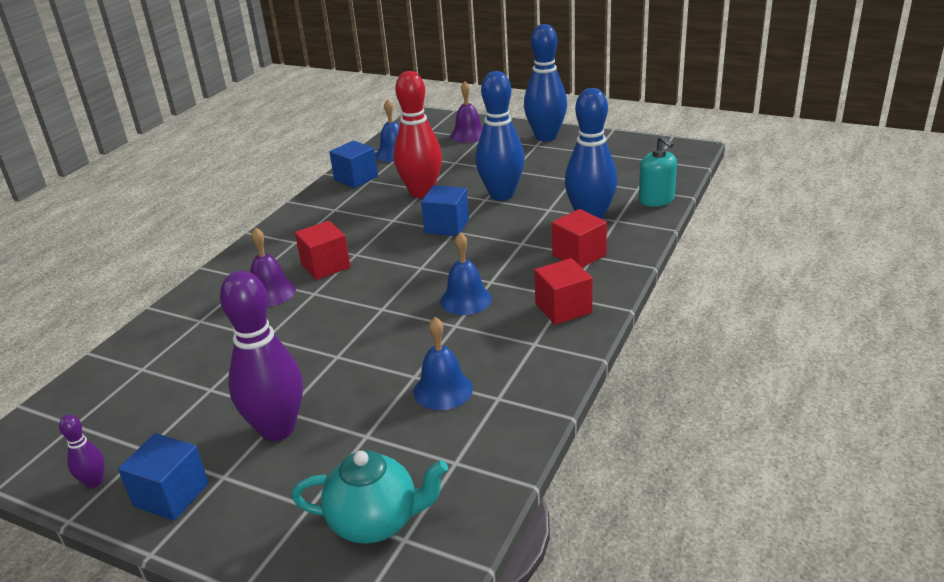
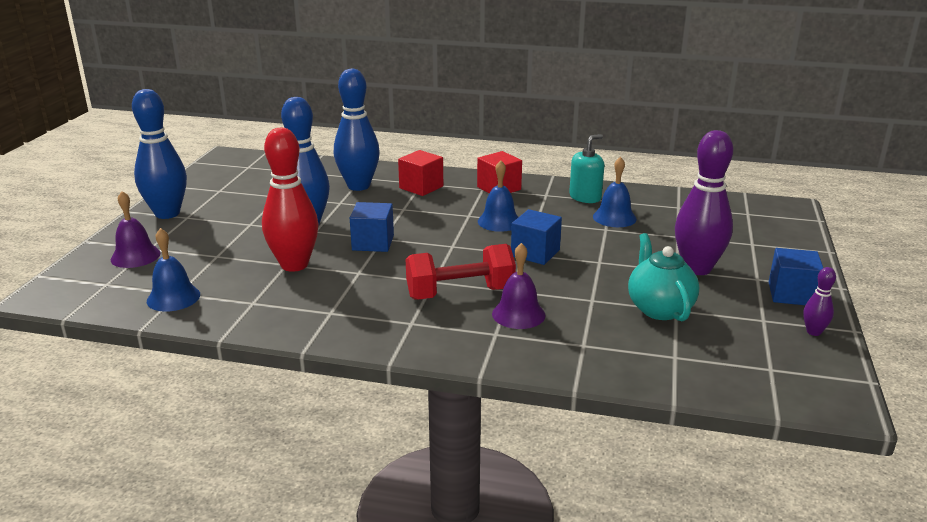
camera: 105 degrees left, 5 degrees down
turquoise teapot [292,450,448,543] -> turquoise teapot moved to [628,233,699,321]
red cube [295,221,351,280] -> red dumbbell [406,244,516,300]
blue cube [329,140,378,188] -> blue cube moved to [511,209,562,265]
turquoise soap dispenser [639,136,677,207] -> turquoise soap dispenser moved to [569,134,605,203]

